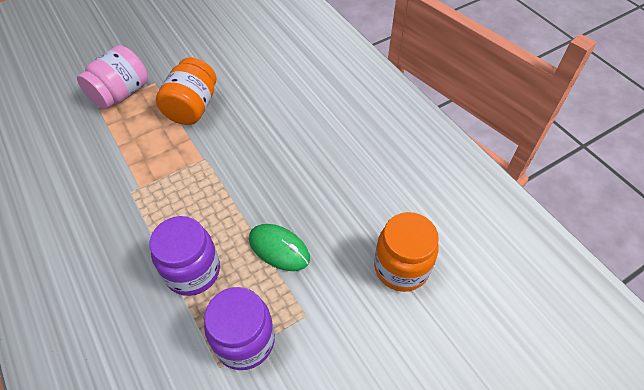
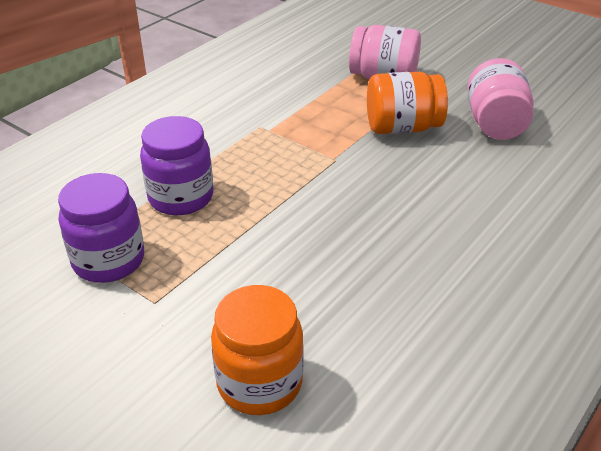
camera: 70 degrees right, 15 degrees down
green mouse [249,224,310,271] -> none
none -> pink jar [467,58,534,140]

